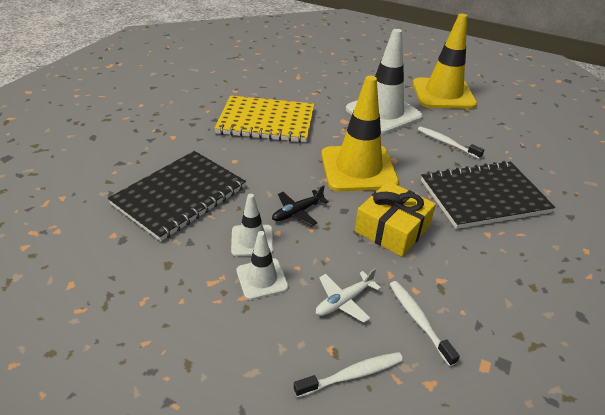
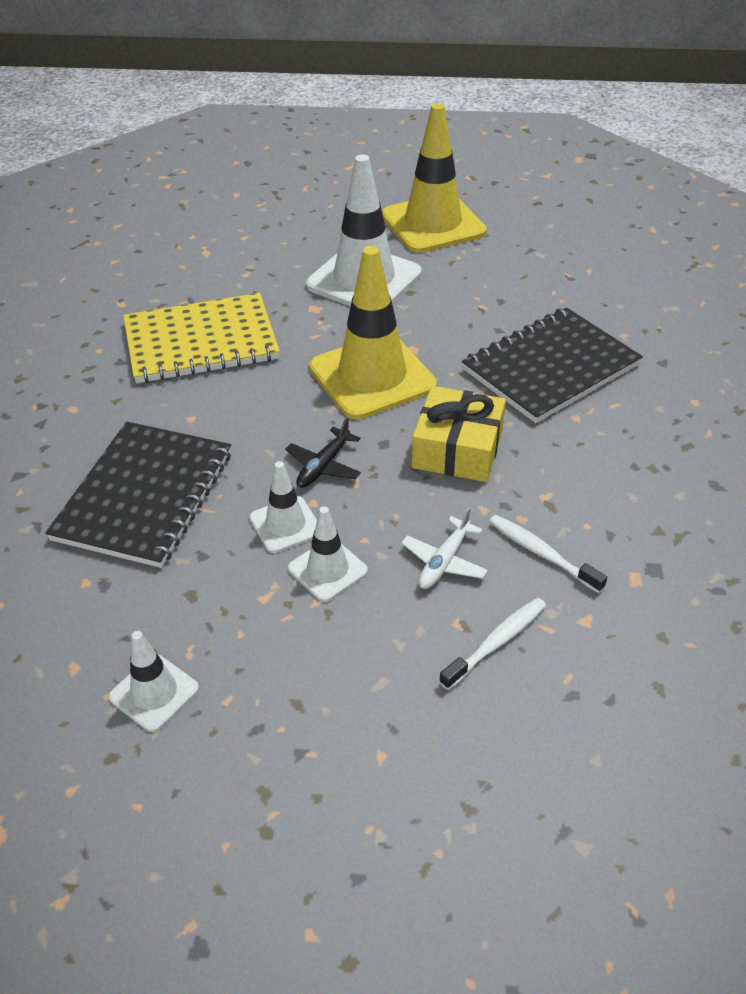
camera: 20 degrees left, 5 degrees up
white toothbrush [417,126,484,159] -> none
none -> white traffic cone [109,631,199,732]

